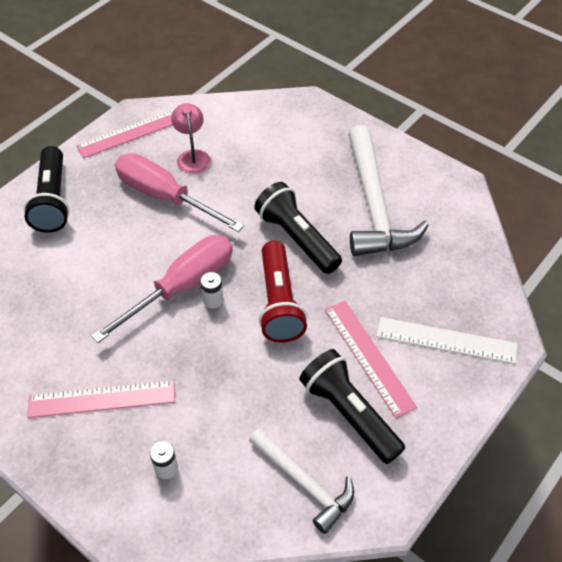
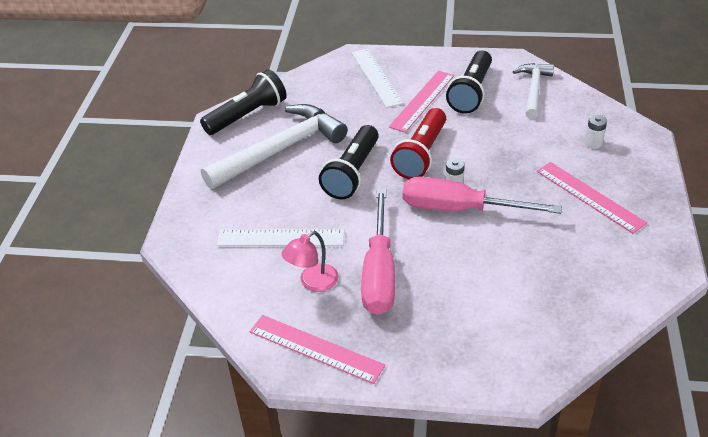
camera: 120 degrees left, 10 degrees down
black flashlight [24,146,70,233] -> black flashlight moved to [200,69,286,135]
red flashlight [259,241,307,343] -> red flashlight turned 150 degrees clockwise [390,108,446,179]
none -> white ruler [217,229,344,246]

